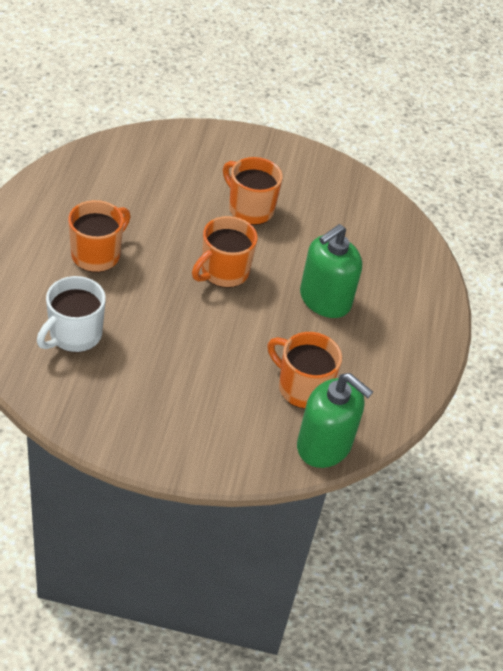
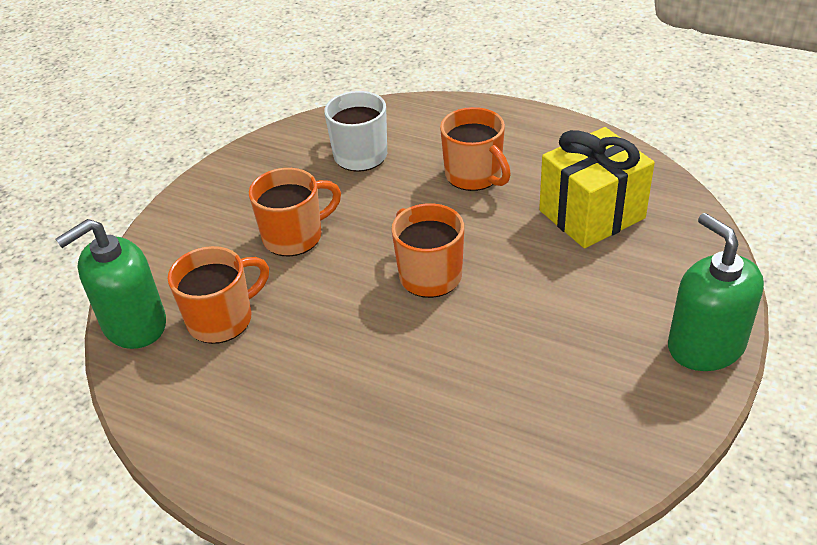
camera: 115 degrees right, 5 degrees down
orange mug [223,157,283,225] -> orange mug moved to [249,168,341,257]
green soap dispenser [300,224,362,318] -> green soap dispenser moved to [668,213,764,371]
none -> yellow gift [539,127,655,248]

